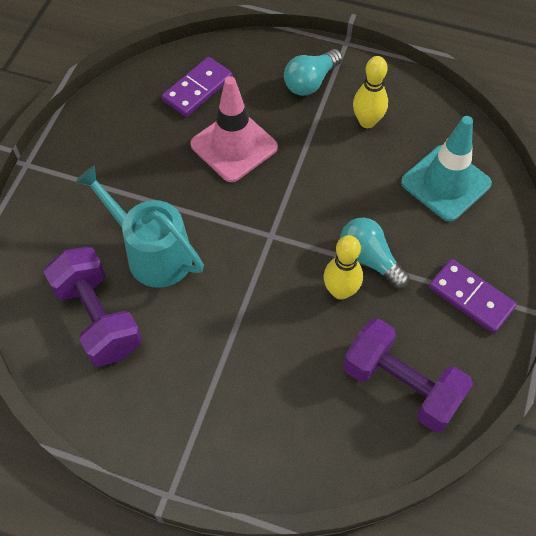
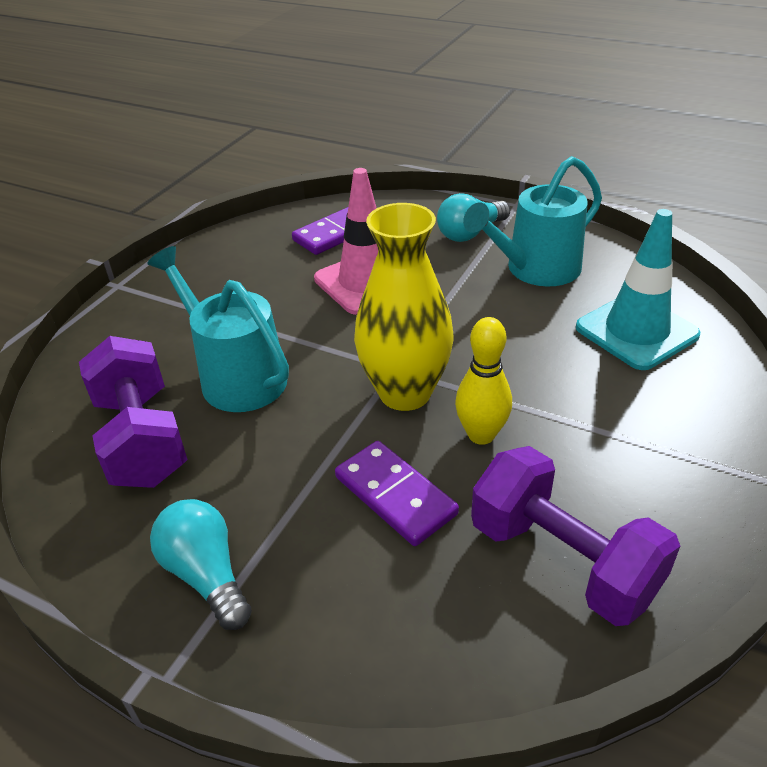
camera: 10 degrees right, 20 degrees down
turquoise light bulb [340,218,409,289] -> turquoise light bulb moved to [150,499,252,630]
yellow bowling pin [353,56,388,128] -> turquoise watering can [463,156,602,287]
purple domino [429,259,517,333] -> purple domino moved to [335,441,459,546]
none -> yellow vase [354,203,454,411]

